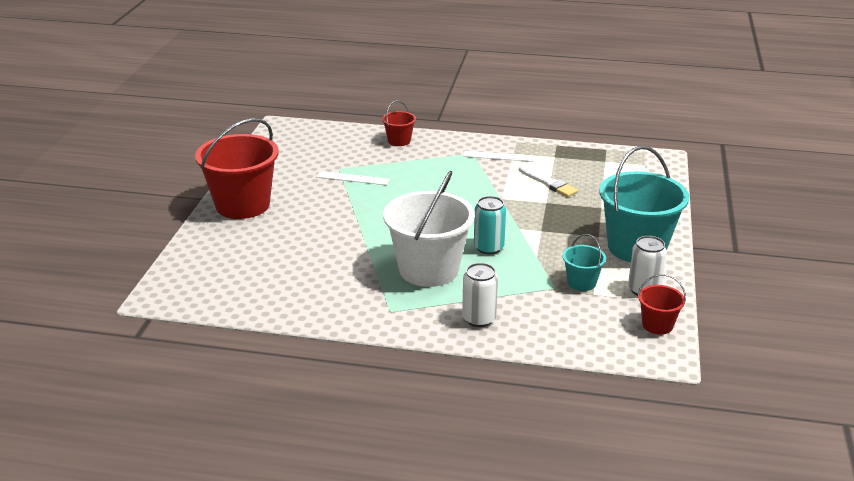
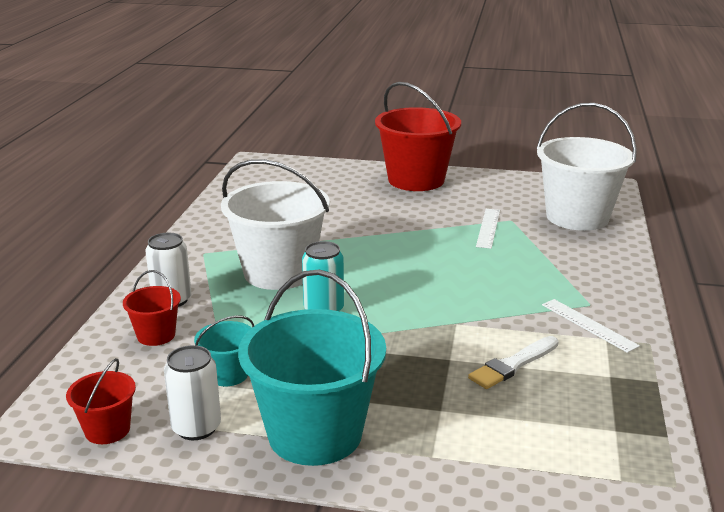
camera: 90 degrees right, 5 degrees down
red bucket [382,100,416,146] -> red bucket moved to [123,270,181,346]
white ruler [463,151,534,162] -> white ruler turned 45 degrees counterclockwise [542,299,640,353]
none -> white bucket [536,103,637,231]

